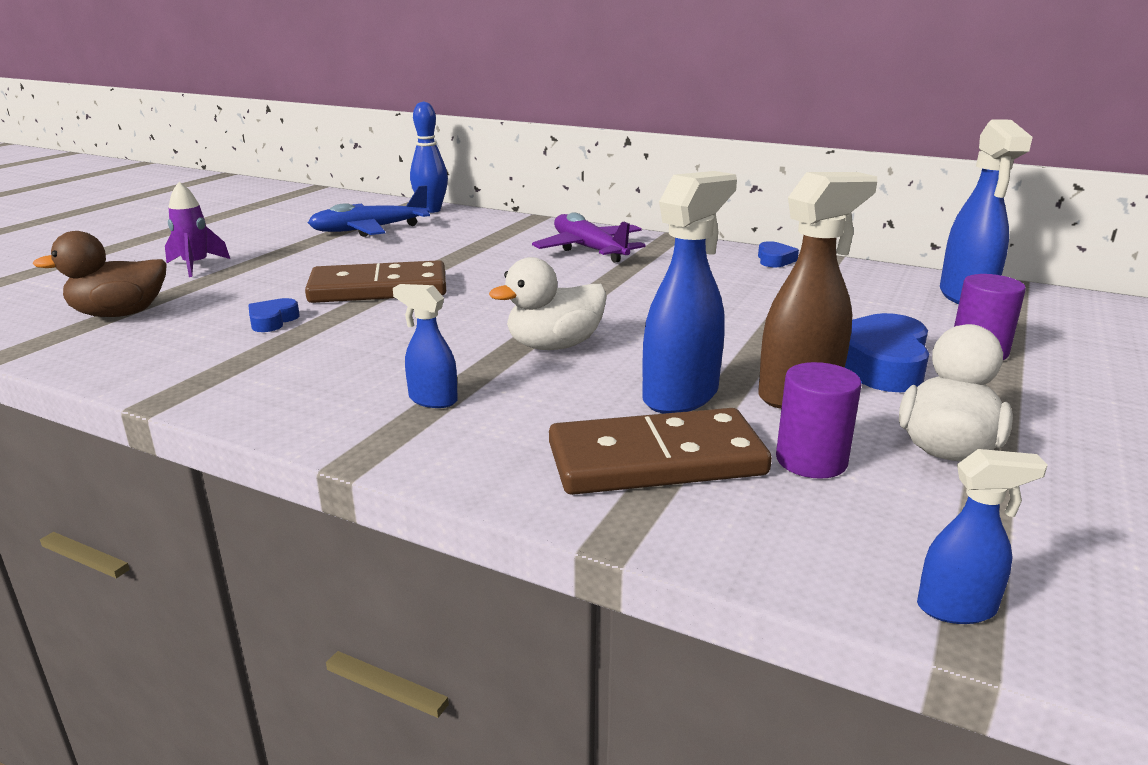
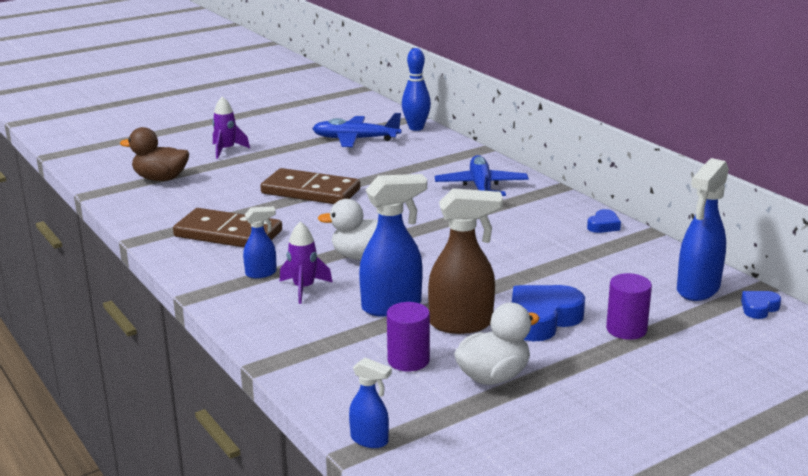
camera: 30 degrees right, 0 degrees up
blue heart [248,298,300,332] -> blue heart moved to [741,291,781,319]
blue spray bottle [393,284,458,408] -> blue spray bottle turned 105 degrees clockwise [243,206,277,278]
purple plane [532,212,646,263] -> blue plane [435,155,529,196]
brown domino [549,408,772,495] -> brown domino moved to [173,208,282,247]
none -> purple rocket [280,221,333,304]

